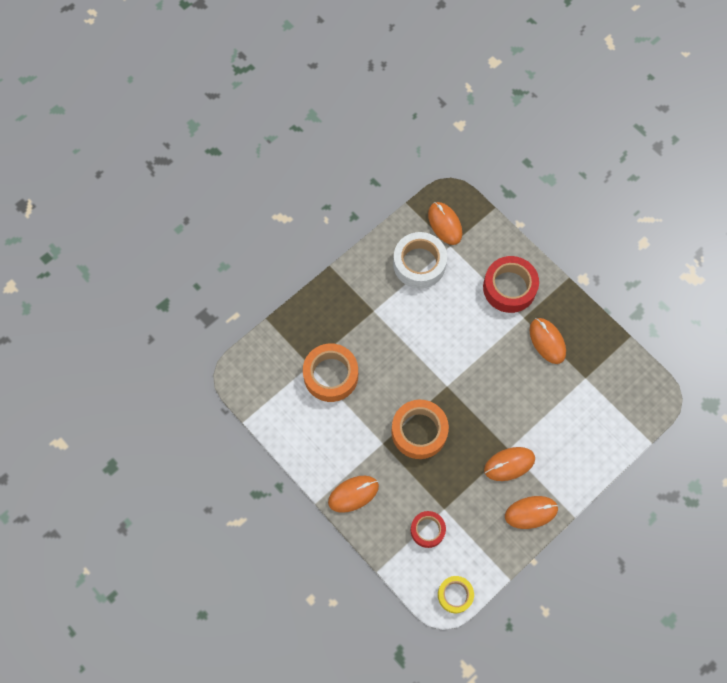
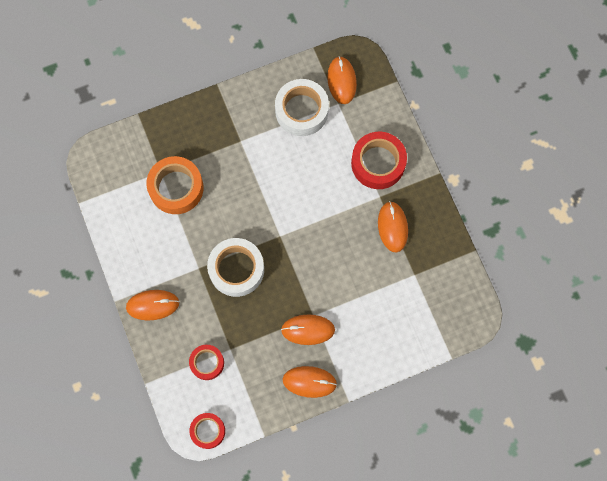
camera: 20 degrees right, 5 degrees up
orange tape [391,400,449,459] -> white tape [207,238,264,297]
yellow tape [438,576,474,613] -> red tape [189,413,225,449]

